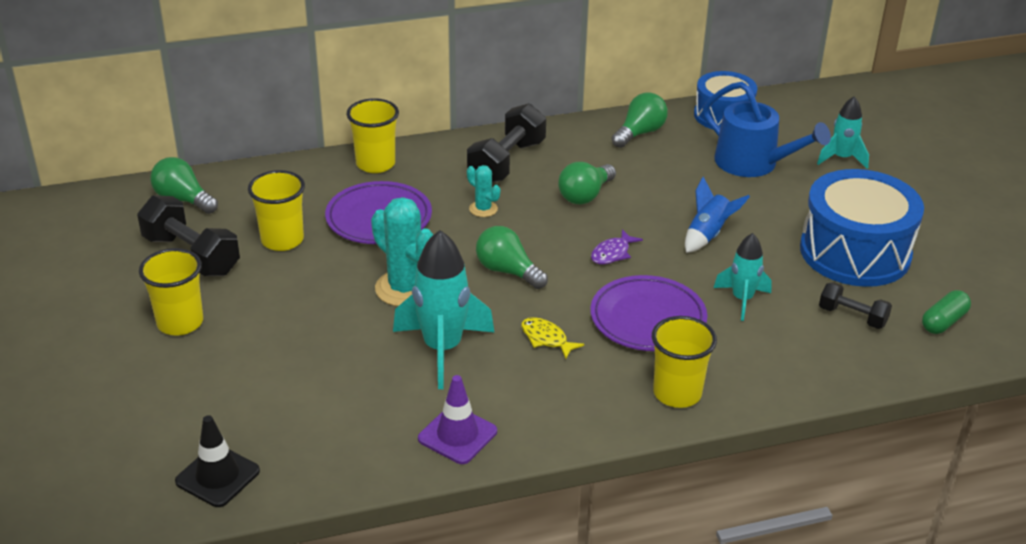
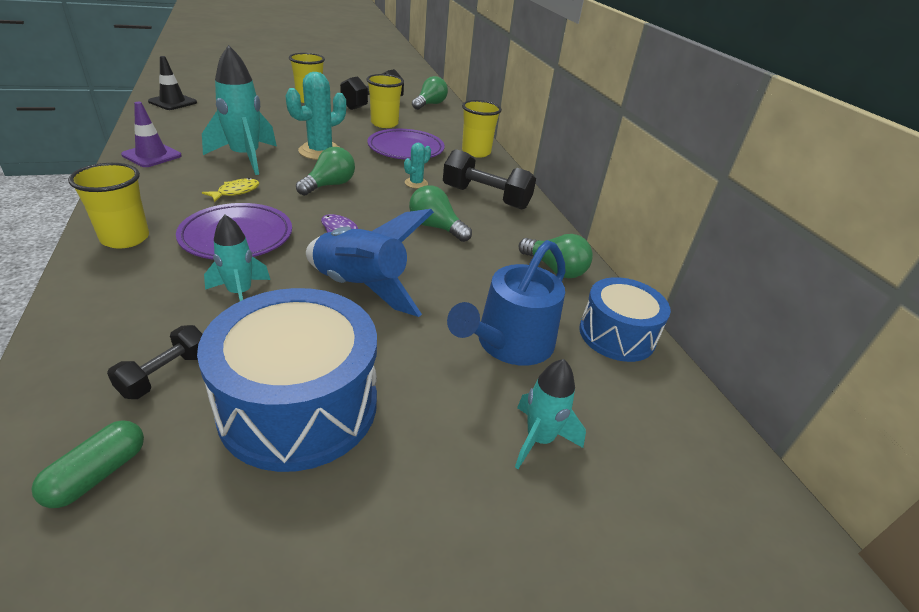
camera: 85 degrees right, 0 degrees up
blue rocket [685,177,750,253] -> blue rocket [306,209,434,317], size x1.69
green capsule [922,290,971,334] -> green capsule turned 75 degrees clockwise [32,420,144,508]

